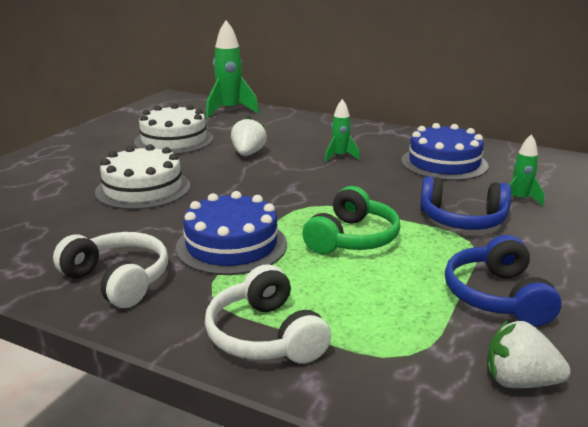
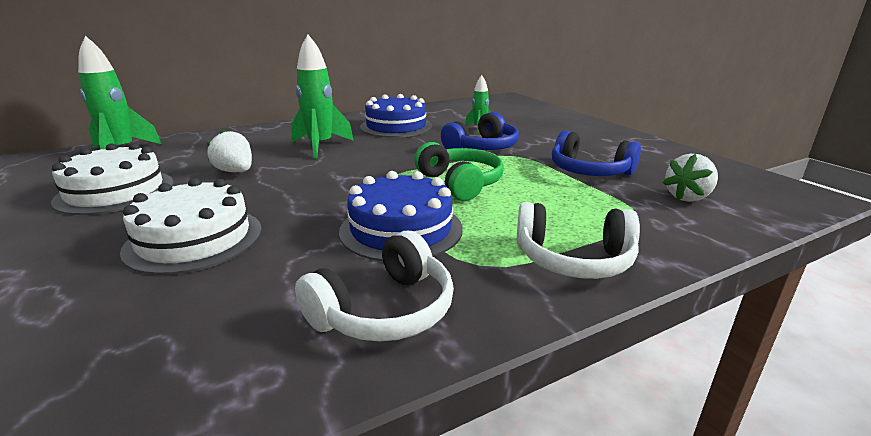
camera: 55 degrees left, 0 degrees up
white headphones [53,232,168,308] -> white headphones turned 150 degrees clockwise [295,231,454,342]
green rocket [325,99,360,162] -> green rocket [291,35,354,158], size x1.79

